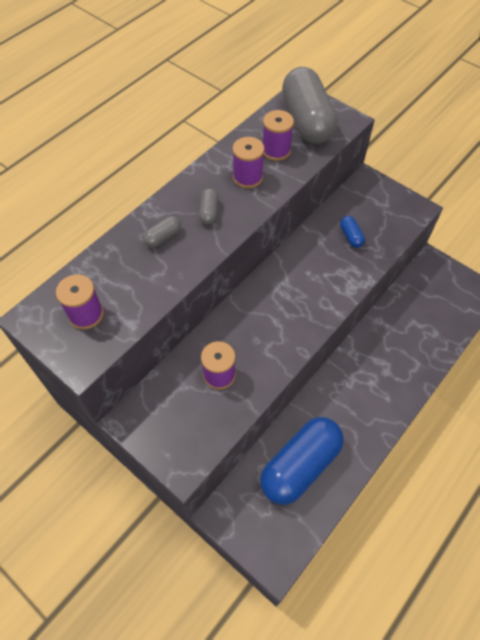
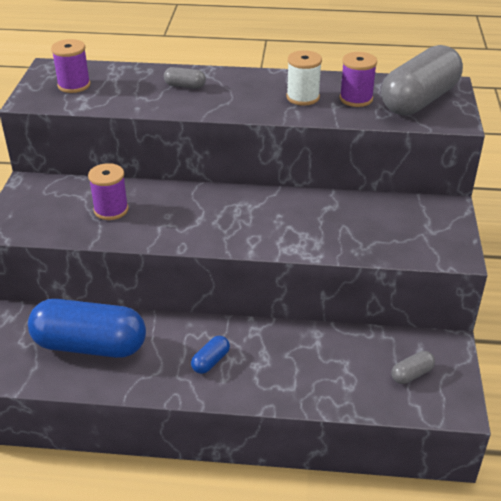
camera: 55 degrees right, 20 degrees down
grey capsule [199,188,218,225] -> grey capsule moved to [391,351,435,384]
purple spool [232,137,264,188] -> white spool [286,50,322,105]
blue capsule [340,216,365,248] -> blue capsule moved to [191,336,230,374]

